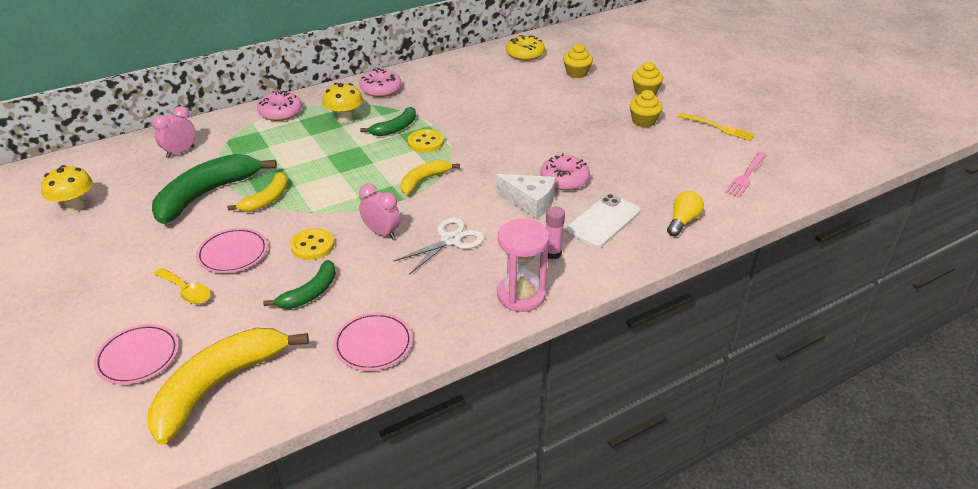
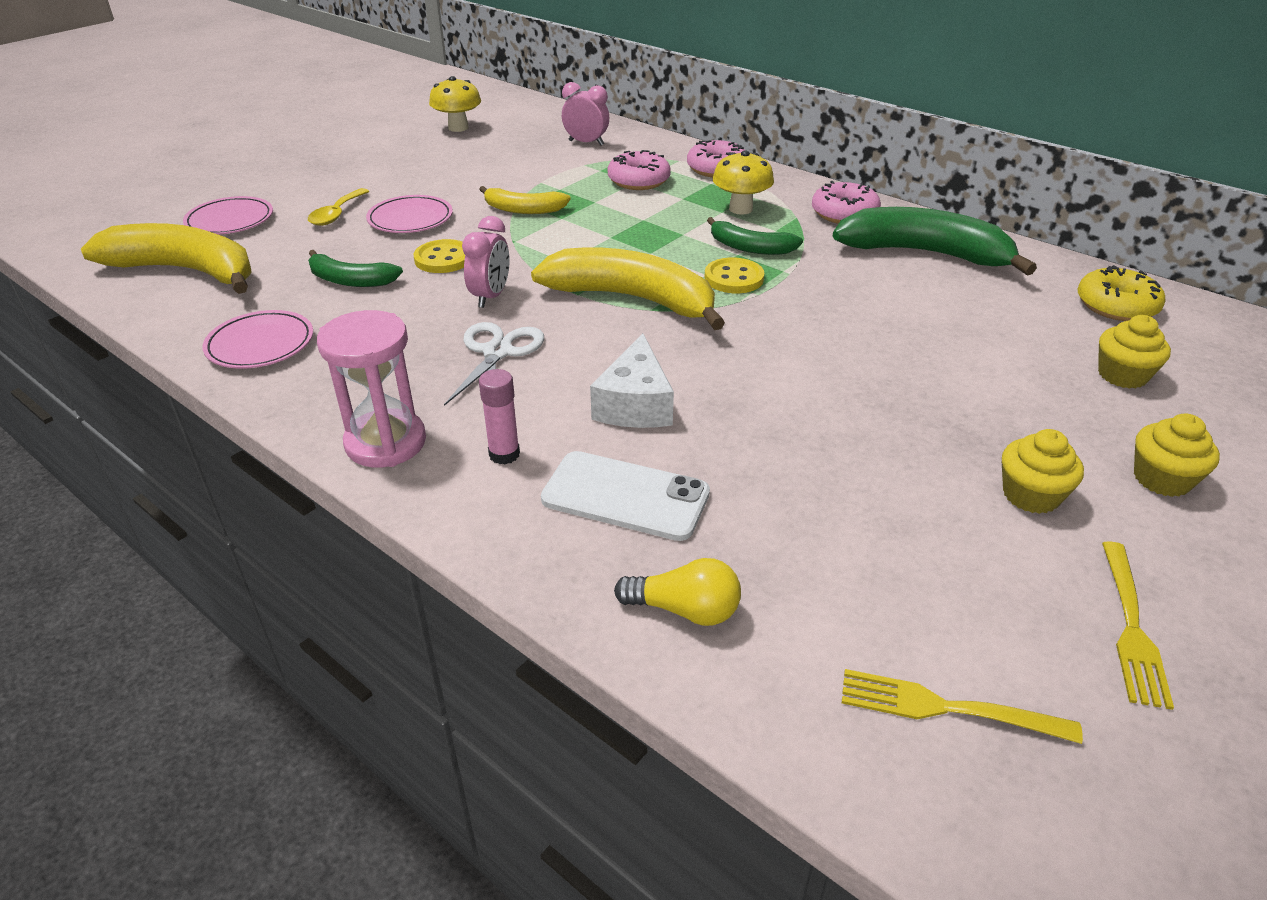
camera: 70 degrees right, 0 degrees up
green banana [152,154,277,224] -> green banana moved to [833,207,1037,276]
white scissors [393,217,485,275] -> white scissors turned 105 degrees counterclockwise [444,322,544,406]
yellow banana [401,160,460,195] -> yellow banana [531,248,725,330], size x1.83
pink donut [540,154,590,190] -> pink donut moved to [608,150,671,190]
pink fork [725,152,767,198] -> yellow fork [842,669,1083,744]

